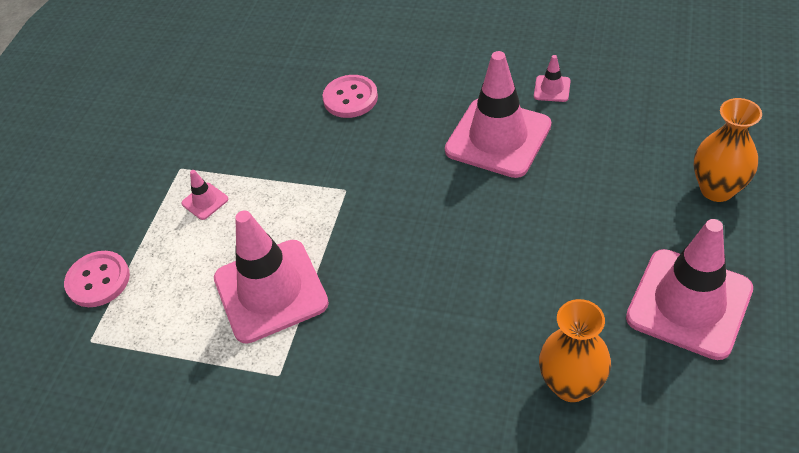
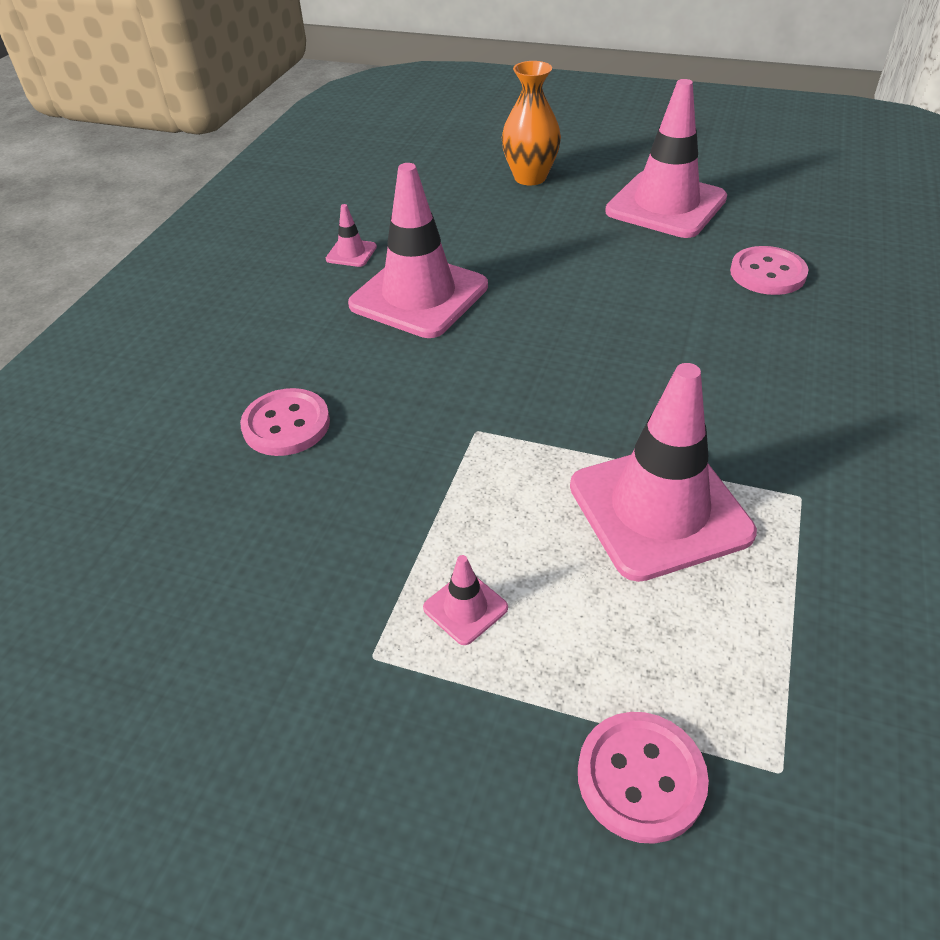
camera: 90 degrees left, 5 degrees down
orange vase [539,299,611,402] -> pink button [730,246,809,295]

